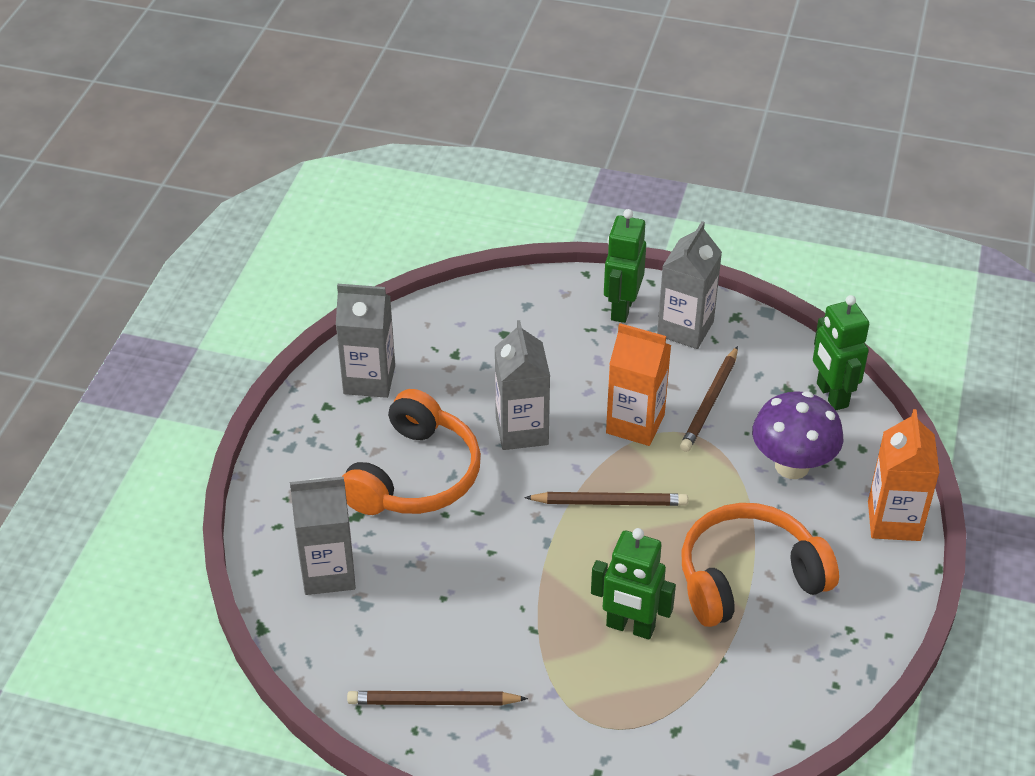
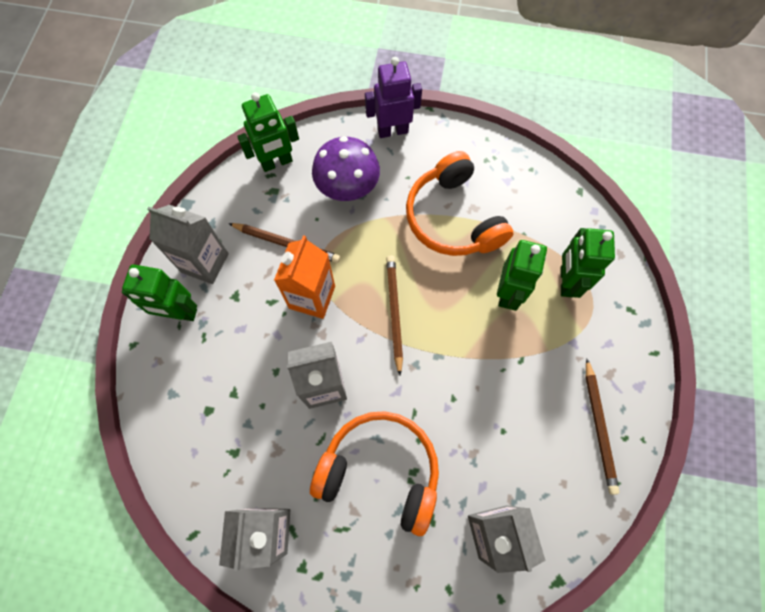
camera: 95 degrees left, 25 degrees up
orange carton [868,409,940,541] -> purple robot [365,57,422,138]
none -> green robot [561,228,615,298]

